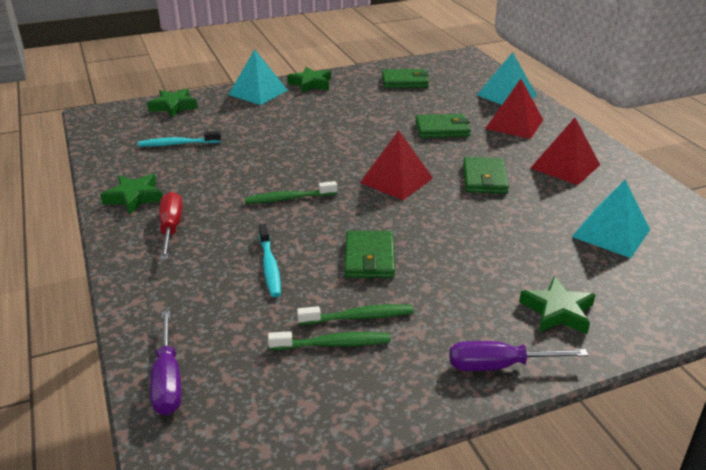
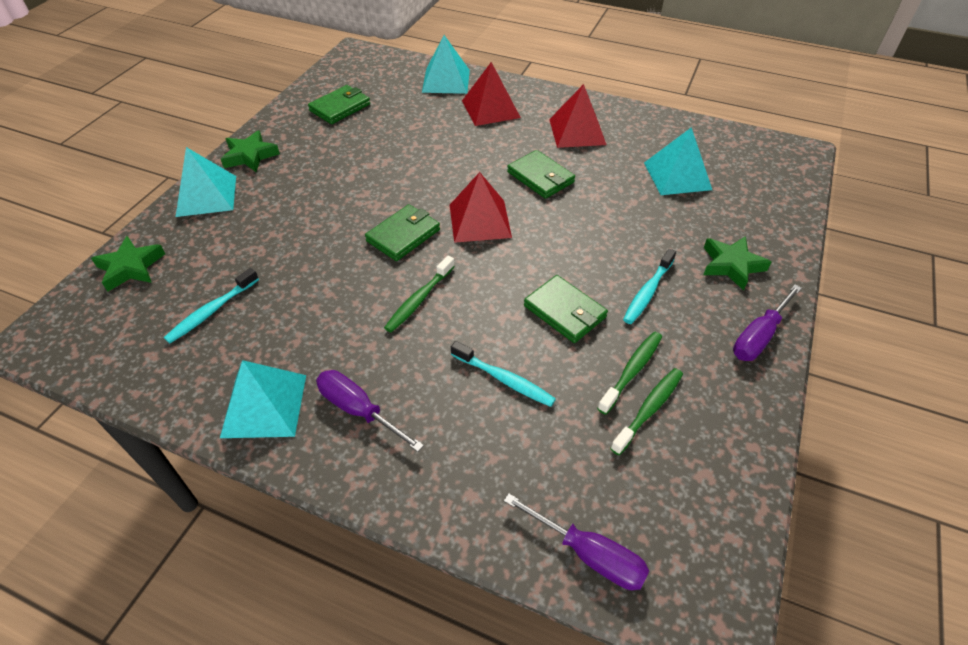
camera: 45 degrees left, 15 degrees up
green star [100,174,163,214] -> turquoise pyramid [220,360,306,438]
red screwdriver [159,192,183,260] -> purple screwdriver [316,370,424,452]
green wallet [415,114,471,138] -> green wallet moved to [365,204,440,261]
none -> turquoise toothbrush [623,249,676,324]

